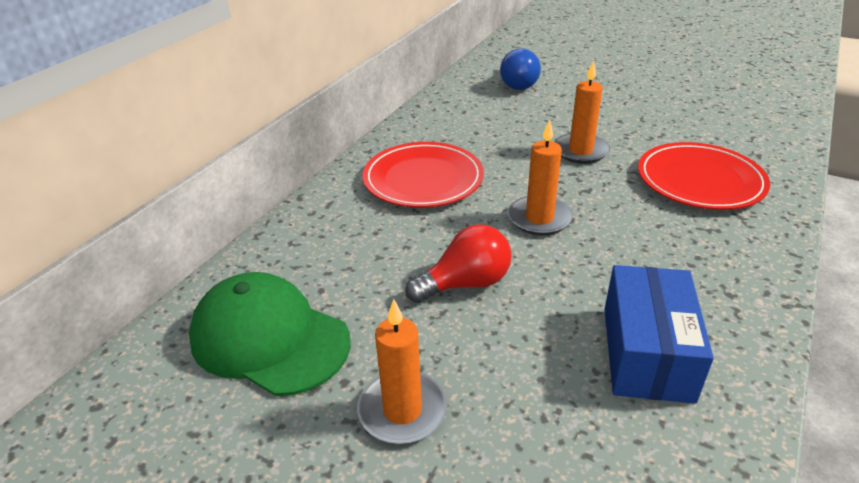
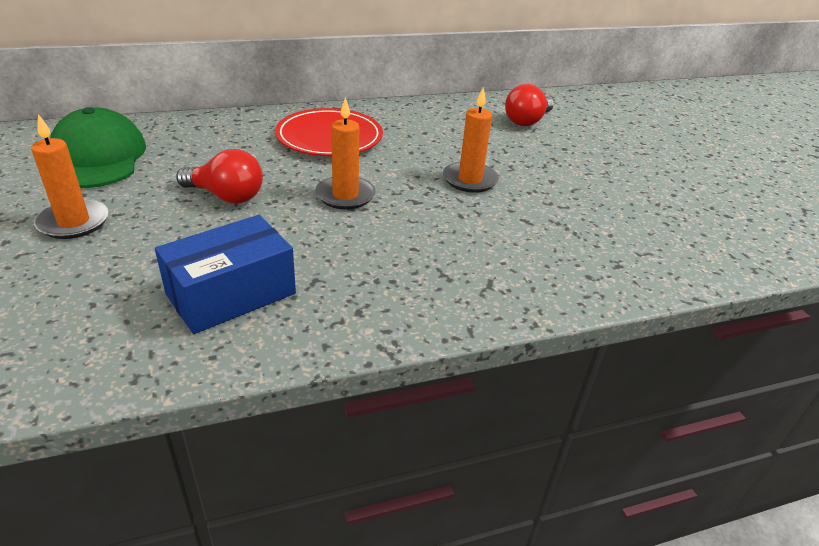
camera: 40 degrees right, 0 degrees up
blue light bulb [500,48,541,90] -> red light bulb [505,84,554,126]
red plate [638,142,770,210] -> none

